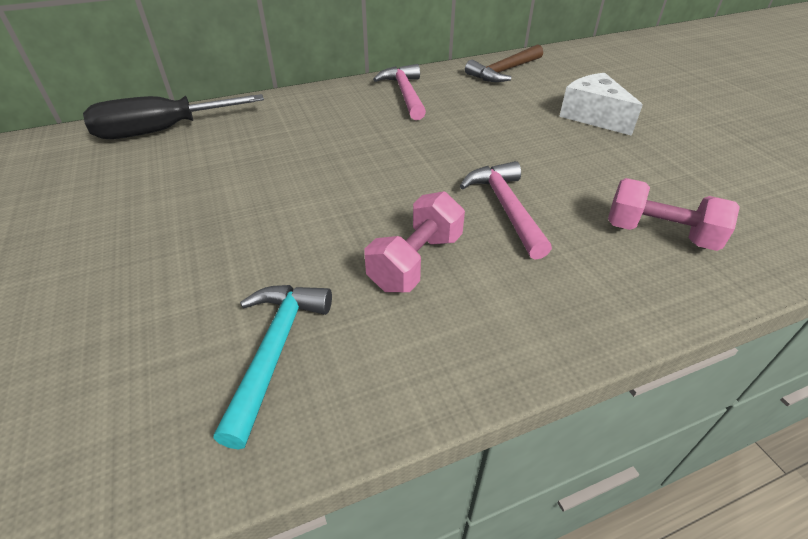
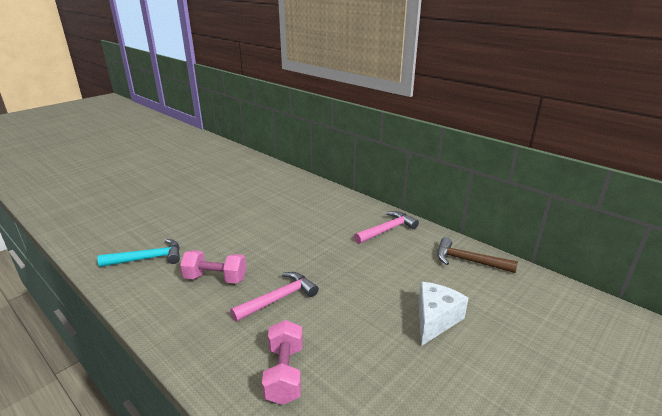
camera: 65 degrees right, 15 degrees down
black screwdriver [83,94,264,139] -> none

